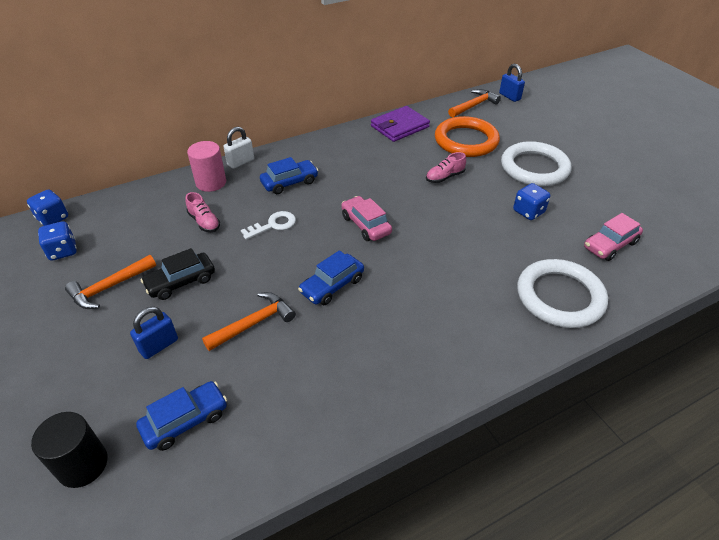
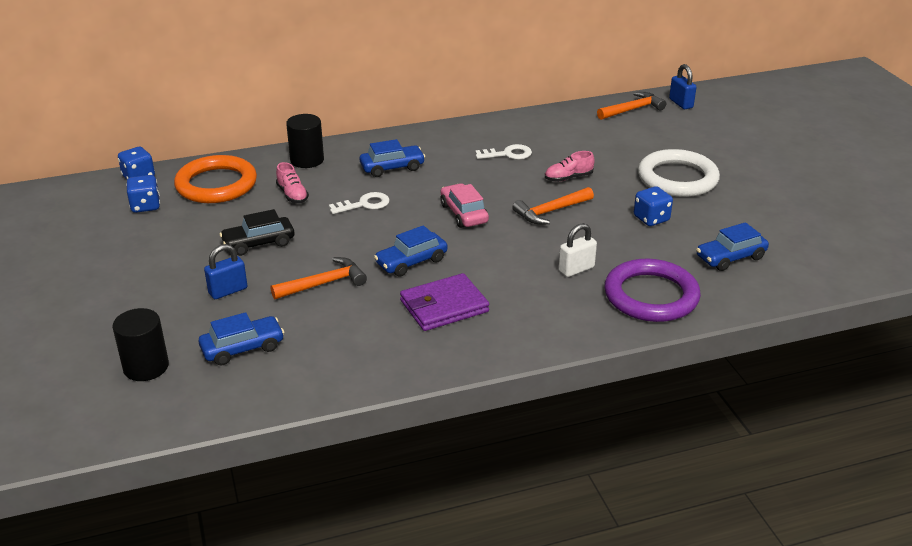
camera: 10 degrees right, 10 degrees down
orange hammer [65,255,156,309] -> orange hammer moved to [512,187,594,225]
pink cylinder [187,141,226,192] -> black cylinder [286,114,324,168]
white padlock [224,127,254,169] -> white padlock moved to [559,223,597,277]
purple wallet [371,106,430,142] -> purple wallet moved to [400,273,489,331]
orange ring [435,116,500,157] -> orange ring moved to [174,155,257,203]
white ring [517,259,608,328] -> purple ring [604,259,701,322]
pink car [584,213,643,261] -> blue car [696,222,769,271]
none -> white key [475,144,532,159]

